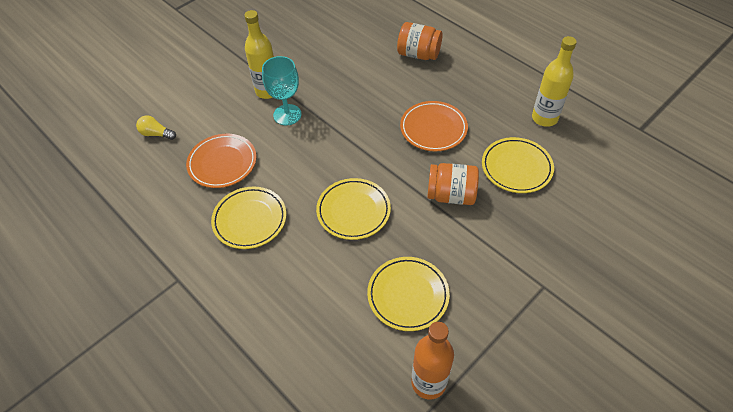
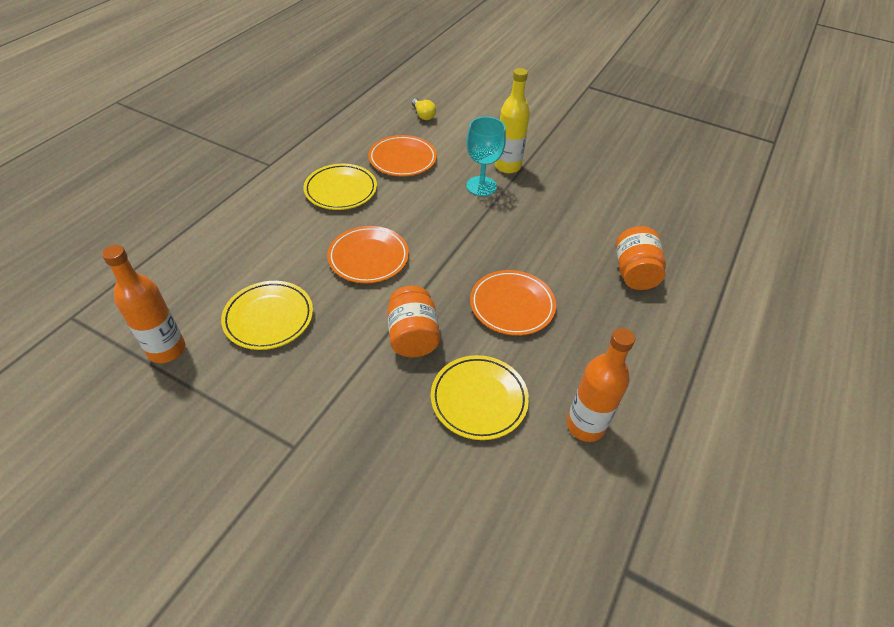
camera: 70 degrees right, 5 degrees down
yellow light bulb [136,115,176,140] -> yellow light bulb turned 150 degrees clockwise [412,98,436,120]
yellow plate [316,178,391,240] -> orange plate [327,226,409,283]
yellow bottle [532,36,577,127] -> orange bottle [567,328,635,442]

